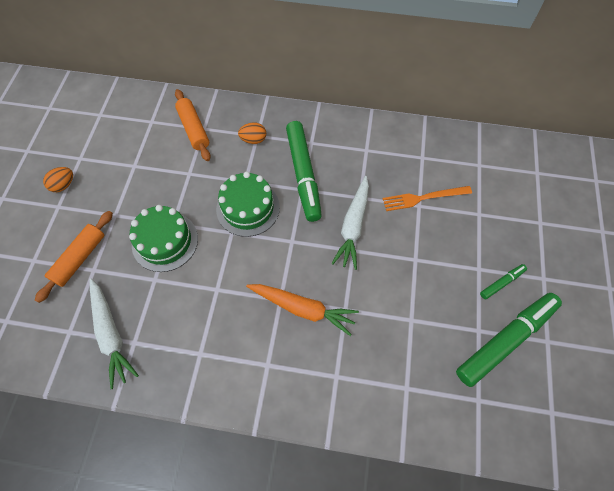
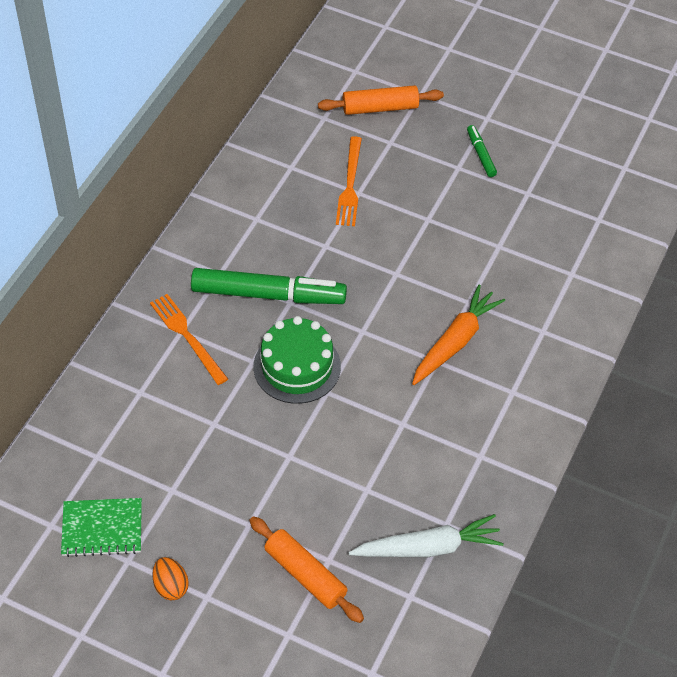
camera: 75 degrees left, 10 degrees down
green cake [129,205,198,272] -> none
orange rolling pin [175,89,211,161] -> orange rolling pin moved to [318,85,444,115]
orange egg [238,122,266,144] -> orange fork [150,294,228,385]
white carrot [331,176,369,270] -> none
green marker [456,293,562,387] -> none
none -> green notebook [61,498,142,557]

